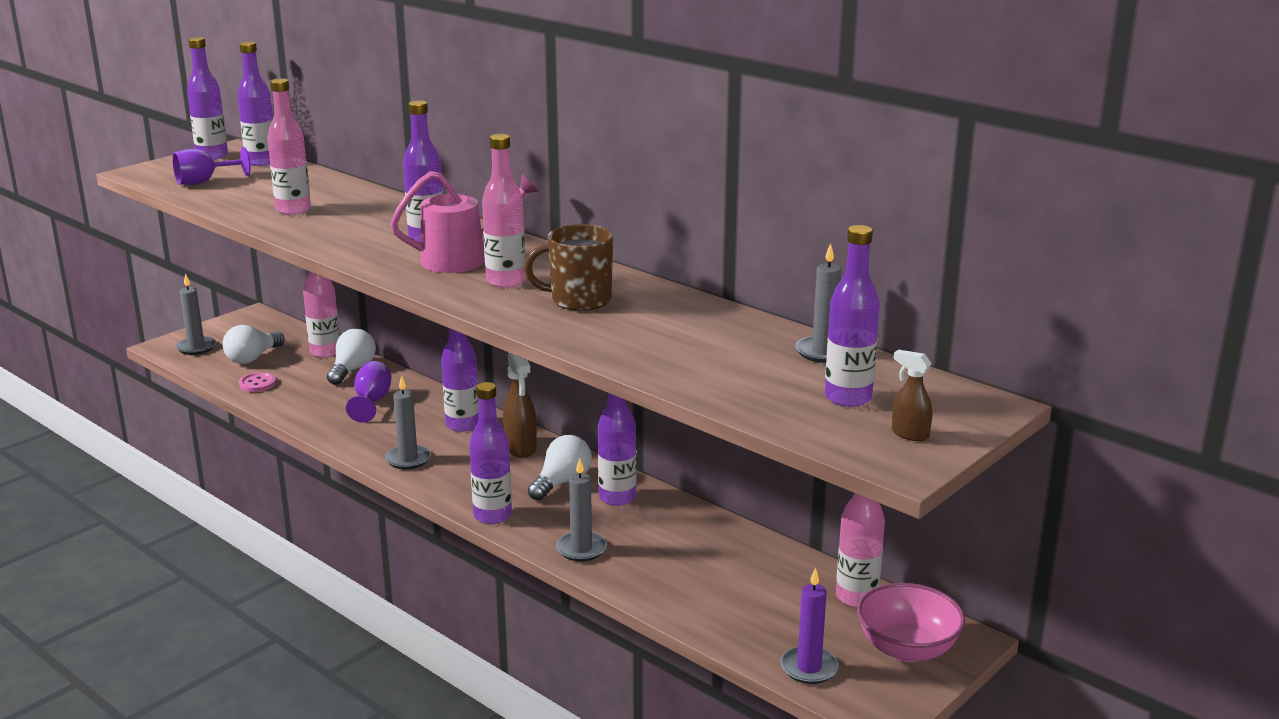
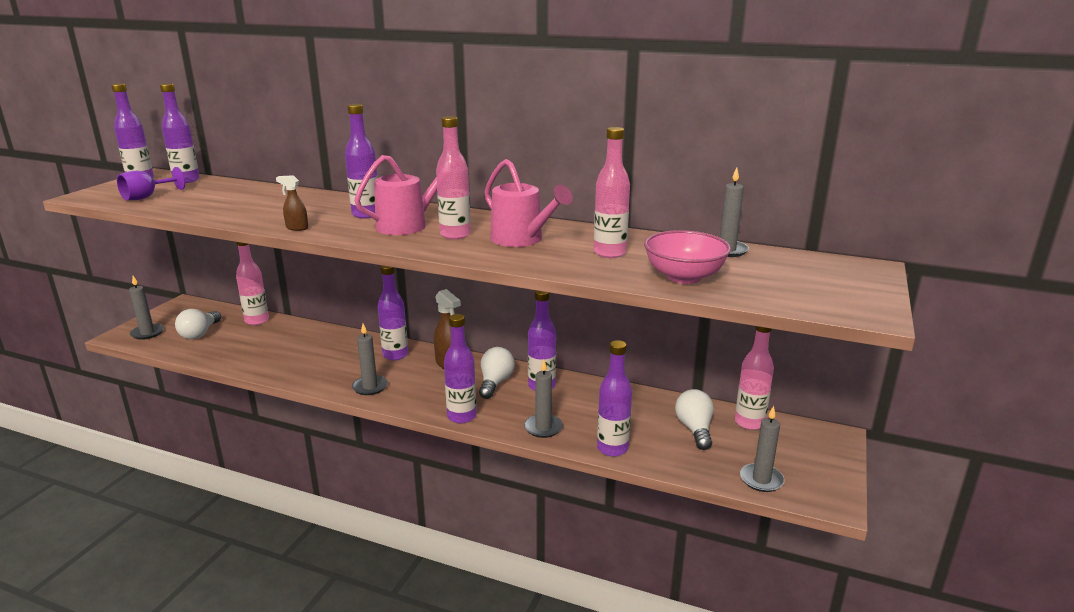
camera: 20 degrees left, 0 degrees up
pink button [239,372,276,392] -> none
pink bottle [267,78,311,215] -> pink bottle moved to [594,127,630,258]
white light bulb [327,329,376,385] -> white light bulb moved to [675,389,714,450]
purple goblet [346,361,392,423] -> none
brown mug [524,224,613,311] -> pink watering can [484,159,573,247]
purple candle [780,568,839,684] -> grey candle [740,406,785,492]
purple bottle [825,225,880,407] -> purple bottle moved to [597,340,632,457]
pink bowl [857,583,965,662] -> pink bowl moved to [644,230,731,284]
brown spray bottle [892,350,932,441] -> brown spray bottle moved to [276,175,308,231]

